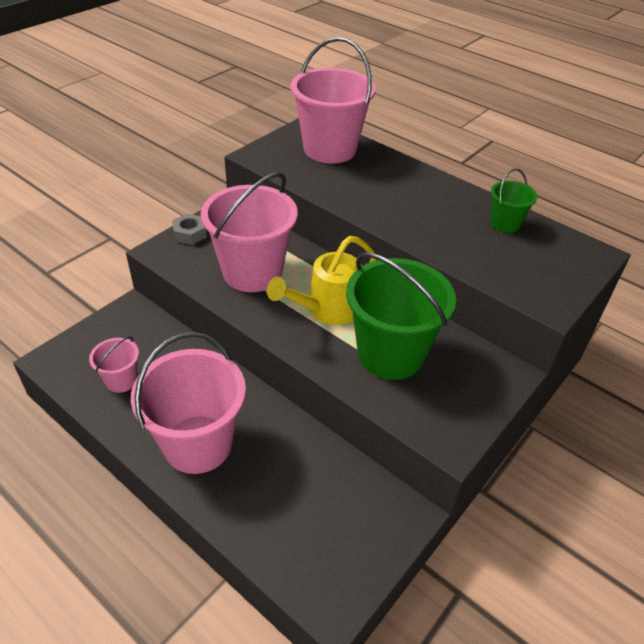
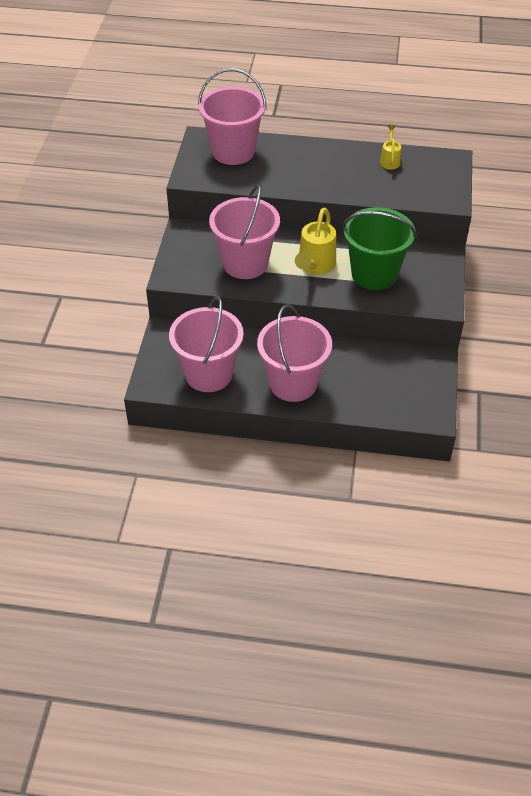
camera: 30 degrees left, 5 degrees up
pink bucket [89,336,139,393] -> pink bucket [169,296,244,392], size x2.05
grey nut [172,214,207,245] -> none
green bucket [491,168,538,233] -> yellow watering can [380,125,401,170]

